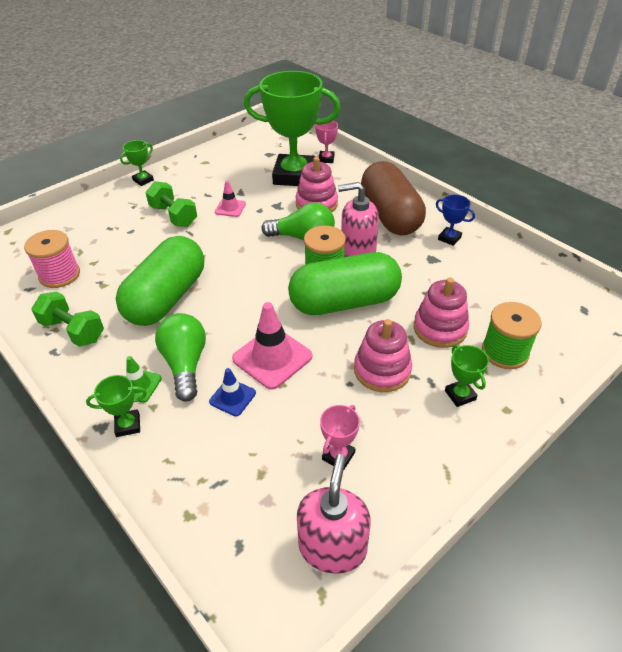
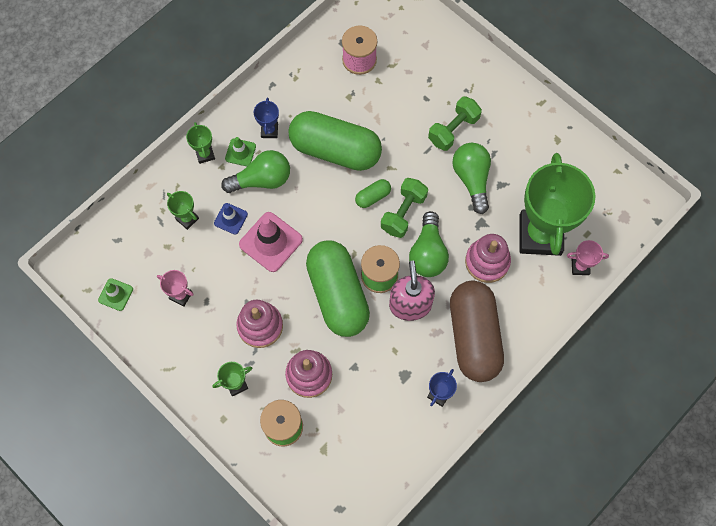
camera: 85 degrees right, 25 degrees up
green dumbbell [31,292,104,347] -> green dumbbell moved to [381,178,428,238]
green trophy [120,140,154,186] -> green trophy moved to [167,191,199,230]
pink traffic cone [215,180,246,217] -> green light bulb [452,143,491,214]
pink soap dispenser [297,454,371,574] -> green traffic cone [98,278,133,311]
brown capsule [361,161,426,235] -> brown capsule turned 75 degrees counterclockwise [450,281,504,382]
none -> blue trophy [254,98,279,138]
none -> green capsule [355,179,391,208]

